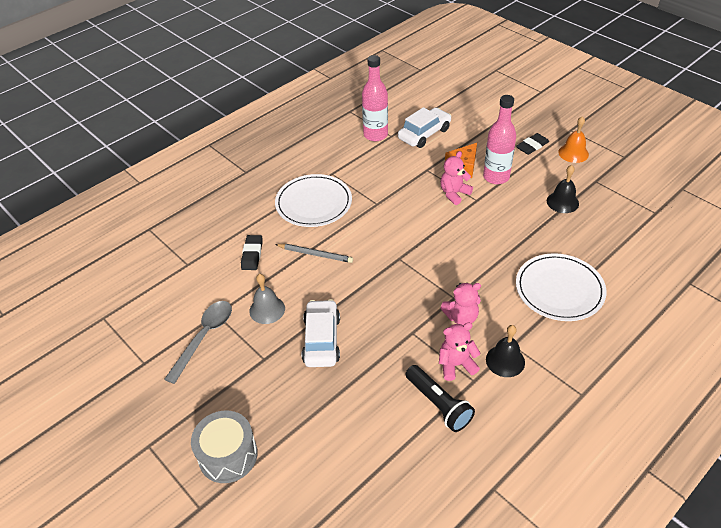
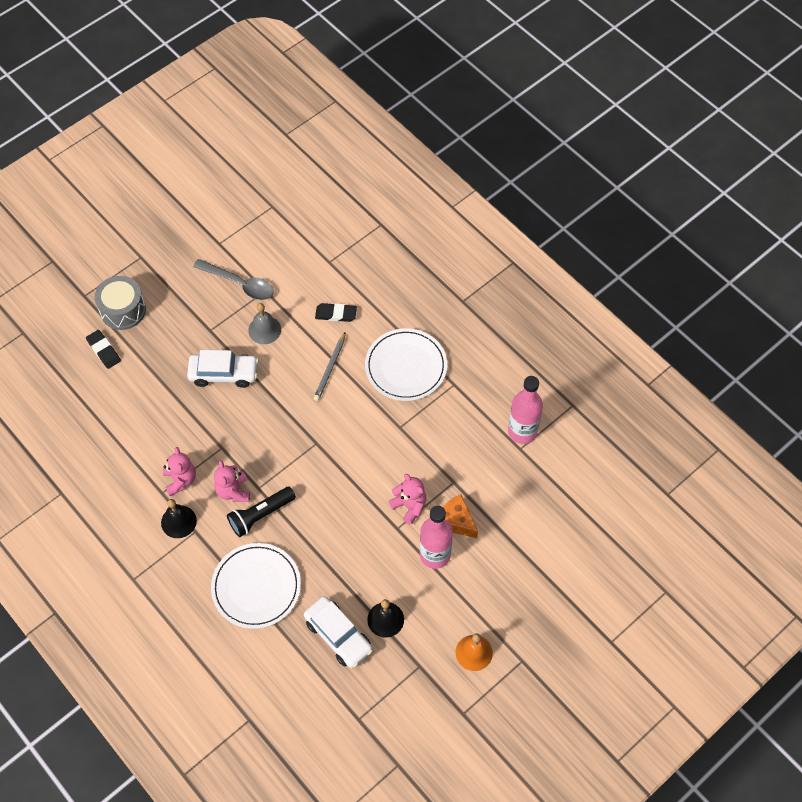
camera: 90 degrees right, 15 degrees up
white car [398,107,452,148] -> white car moved to [304,596,373,668]
black flashlight [405,365,475,432] -> black flashlight moved to [227,487,296,537]
black eraser [516,133,549,155] -> black eraser moved to [86,330,121,369]

